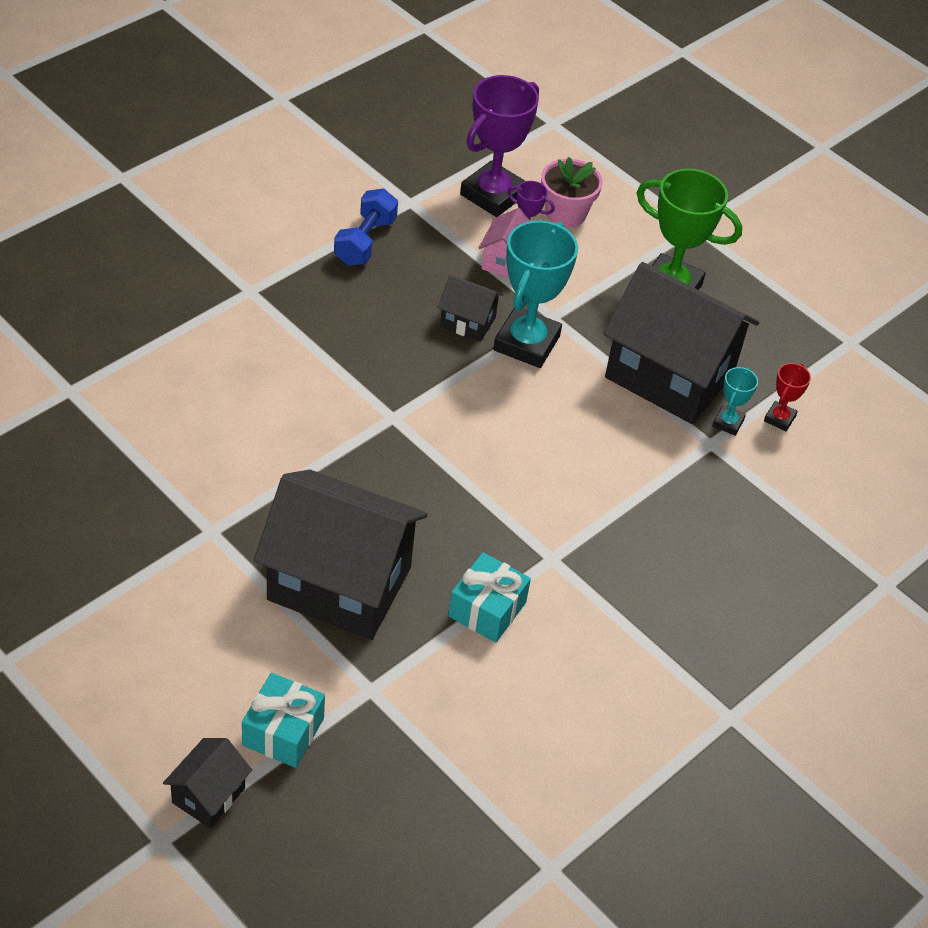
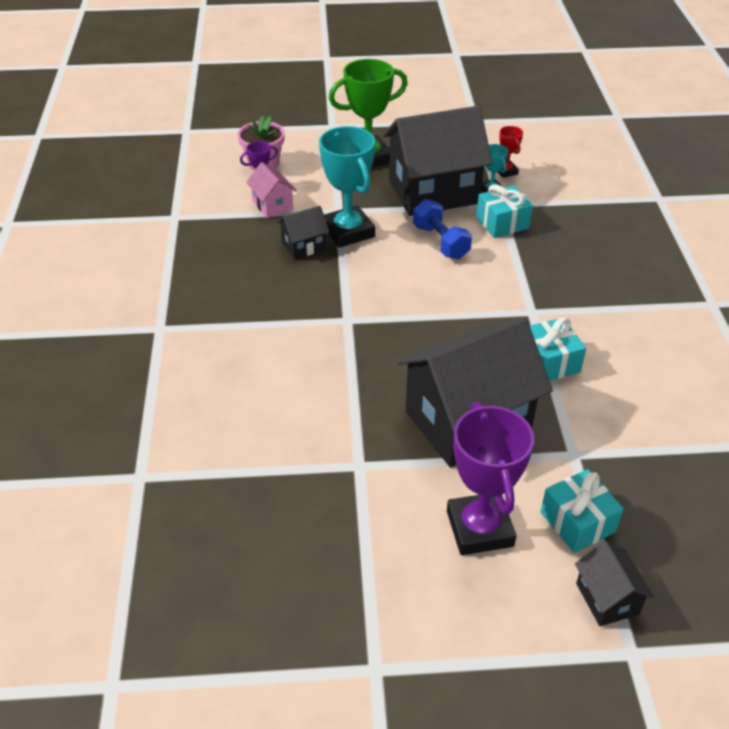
camera: 45 degrees left, 5 degrees down
blue dumbbell [334,189,398,266] -> blue dumbbell moved to [413,199,472,259]
purple trophy [460,75,539,217] -> purple trophy moved to [447,402,534,555]
none -> turquoise gift [476,184,533,238]

